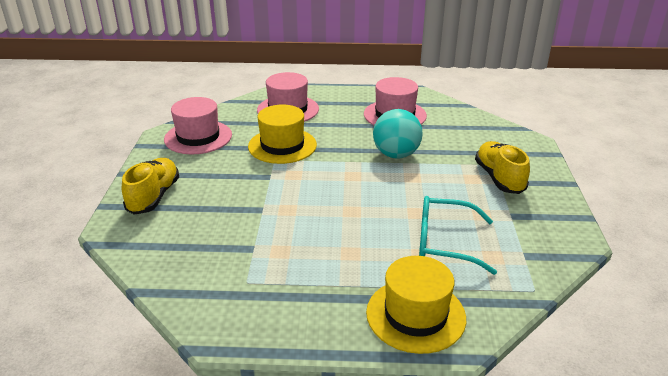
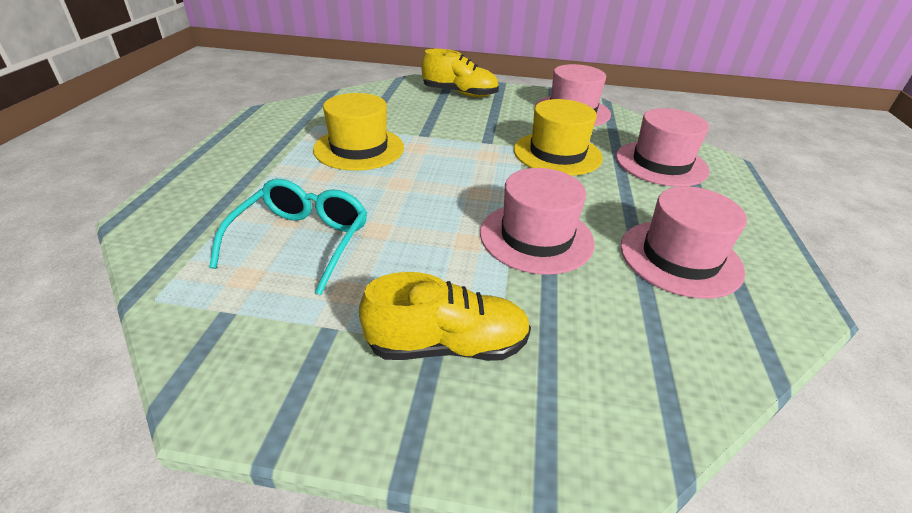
camera: 95 degrees right, 5 degrees up
yellow hat [366,256,466,354] -> yellow hat moved to [313,93,404,171]
turquoise ball [373,109,422,158] -> pink hat [480,168,595,275]

